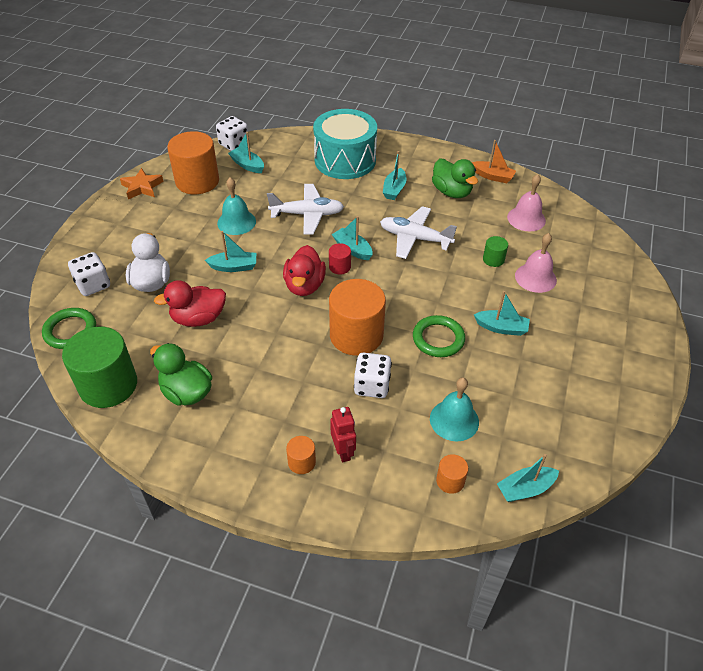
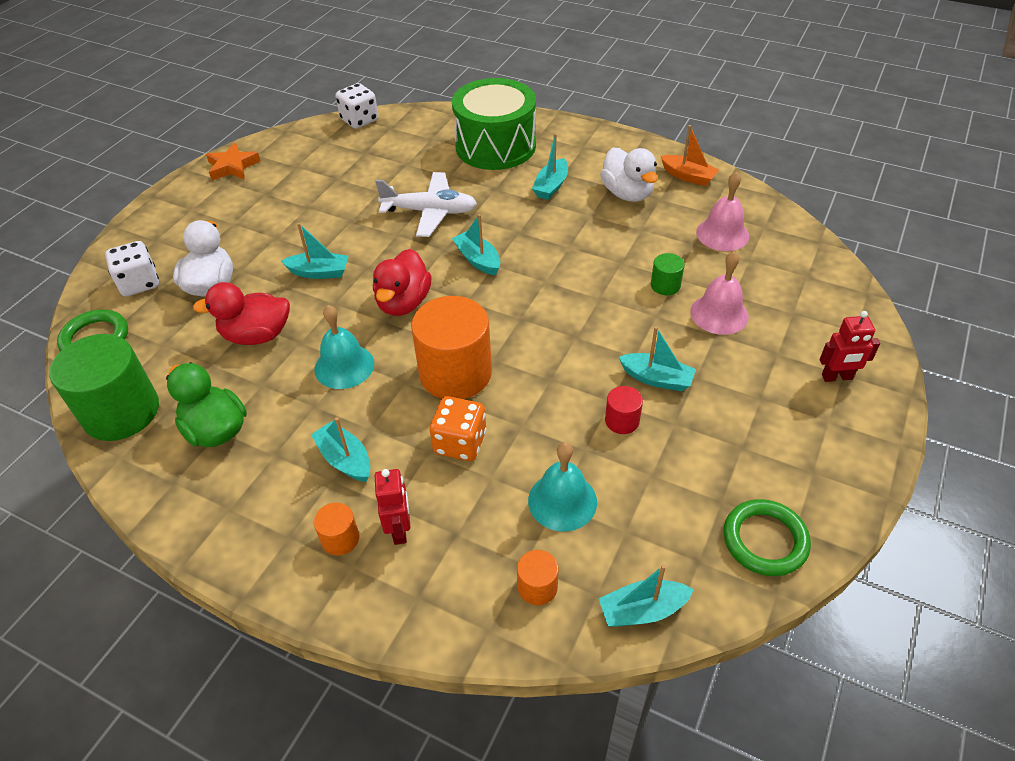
camera: 10 degrees right, 0 degrees up
orange cylinder [167,131,219,194] -> none
turquoise bell [217,177,256,235] -> turquoise bell moved to [314,305,374,389]
turquoise boat [228,132,264,173] -> turquoise boat moved to [311,417,370,482]
turquoise drum [313,109,377,179] -> green drum [452,78,536,170]
red cylinder [329,243,351,275] -> red cylinder moved to [605,386,643,434]
white dice [354,353,392,398] -> orange dice [430,396,487,461]
white plane [380,206,457,259] -> none
green ring [413,315,465,357] -> green ring moved to [724,499,811,576]
green duck [432,159,478,198] -> white duck [600,147,658,202]
none -> red robot [820,311,880,382]

